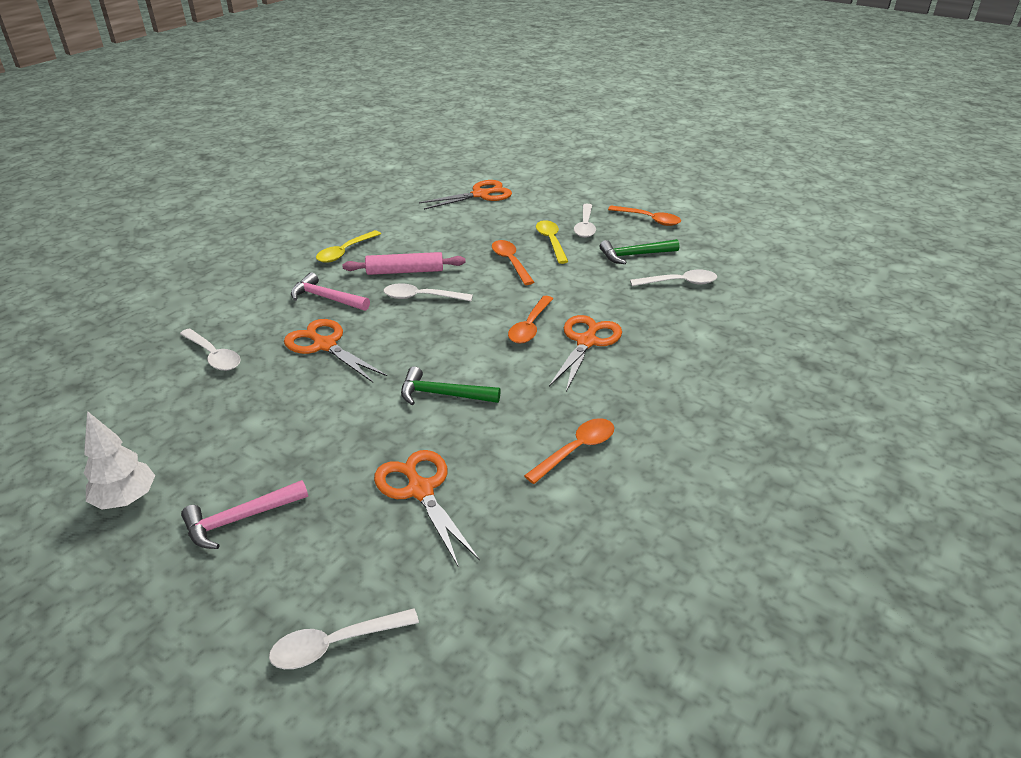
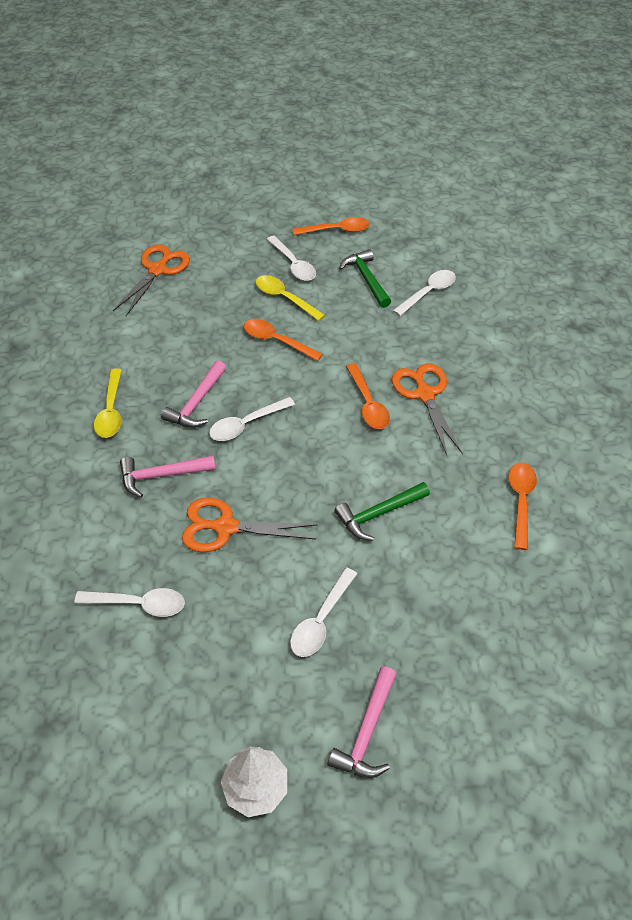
camera: 40 degrees left, 15 degrees up
white spoon [269,608,419,669] -> white spoon moved to [290,567,357,657]
pink rolling pin [342,252,466,275] -> pink hammer [161,360,226,428]
orange scissors [374,450,479,568] -> none
green hammer [599,239,679,264] -> green hammer turned 120 degrees clockwise [339,249,391,308]

